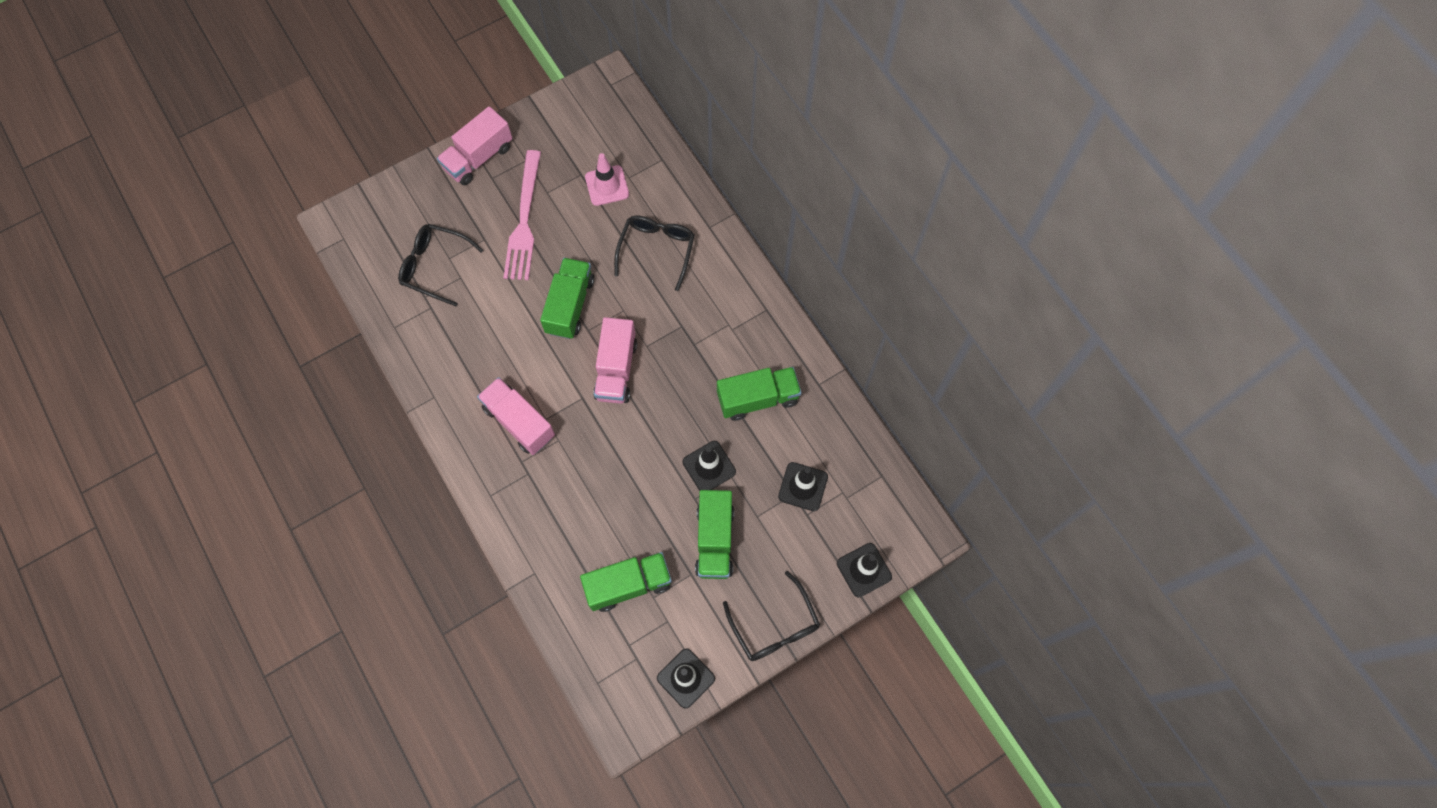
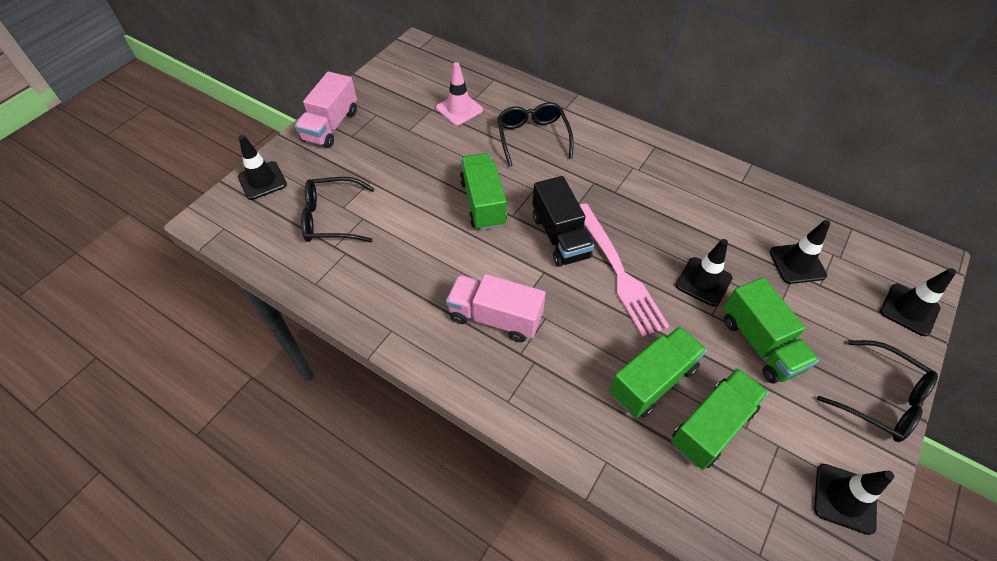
camera: 25 degrees left, 15 degrees down
pink fork [503,150,541,280] -> pink fork moved to [580,203,669,337]
pink truck [593,317,637,404] -> black truck [533,176,594,267]
green truck [717,367,802,421] -> green truck moved to [610,326,707,418]
none -> black traffic cone [238,135,287,200]

